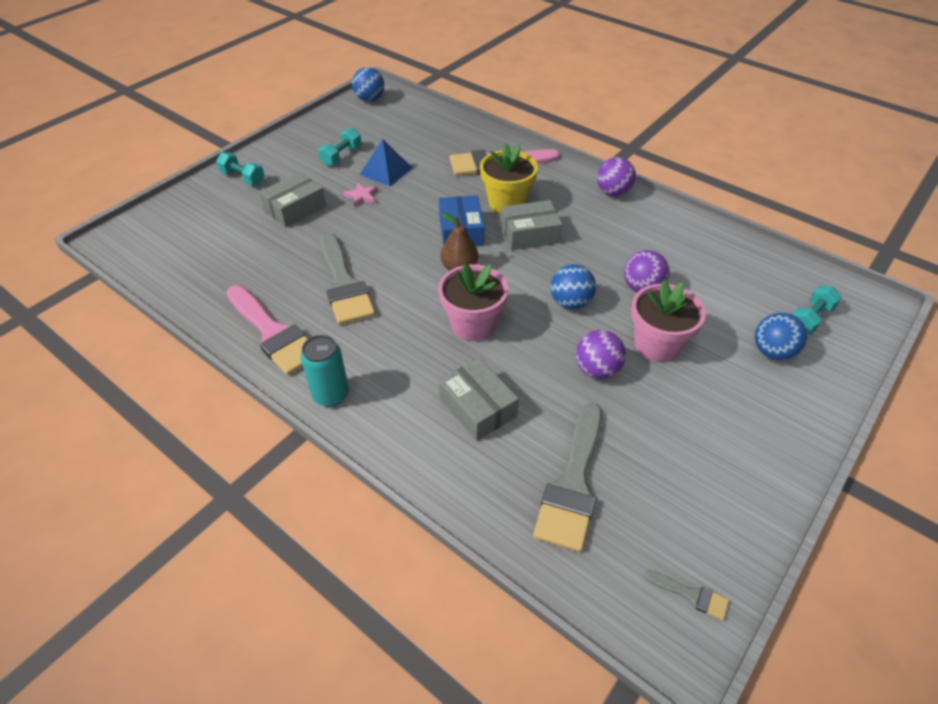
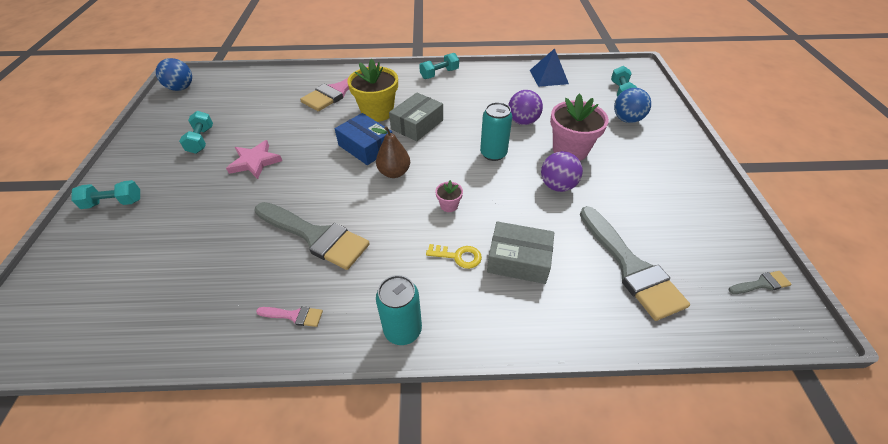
camera: 40 degrees left, 0 degrees up
pink brush [227,285,308,375] -> pink brush [256,306,323,327], size x0.43
grey box [259,172,326,228] -> none
pink star [343,183,378,207] -> pink star [226,140,282,179], size x1.55
blue pyramid [360,139,412,187] -> blue pyramid moved to [530,48,569,87]
pink flower pot [438,263,508,341] -> pink flower pot [436,180,463,212], size x0.45
blue ball [551,264,596,309] -> turquoise can [480,102,512,161]
purple ball [597,157,636,196] -> turquoise dumbbell [419,53,459,79]
none -> yellow key [426,244,482,269]

